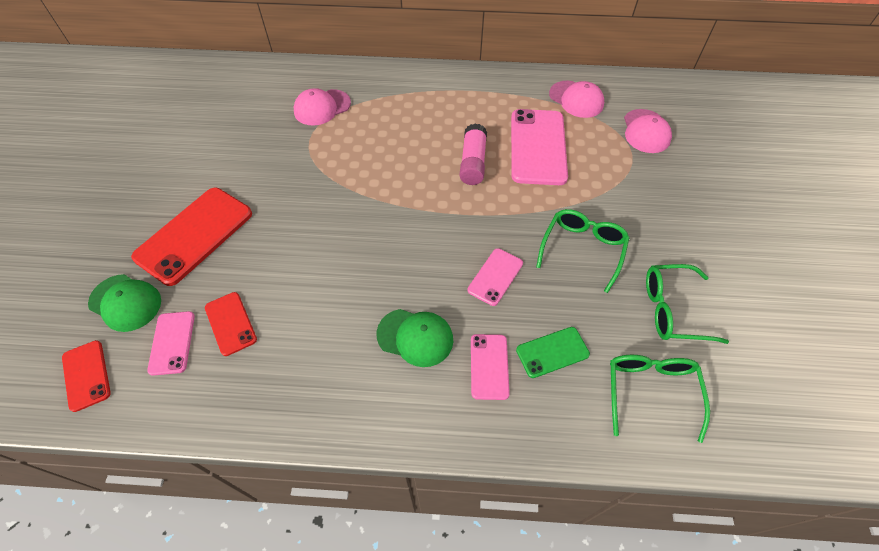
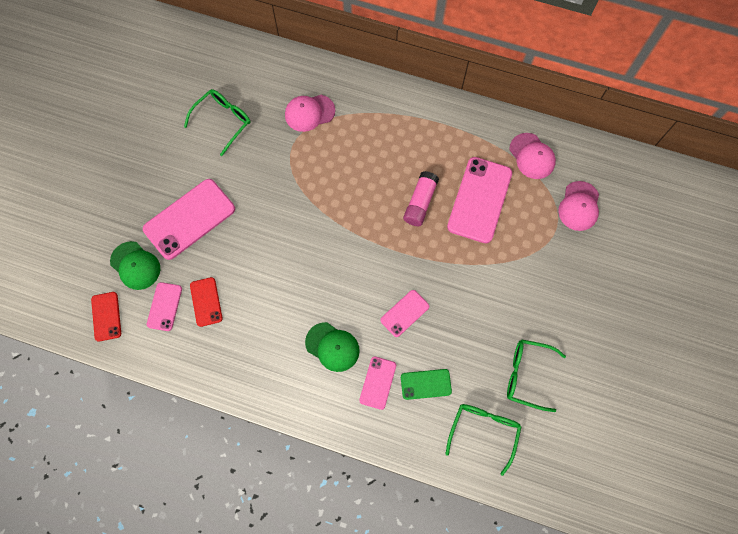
camera: 15 degrees right, 15 degrees up
red phone [131,188,252,286] -> pink phone [143,179,235,260]
green glasses [536,209,629,293] -> green glasses moved to [184,89,251,156]

